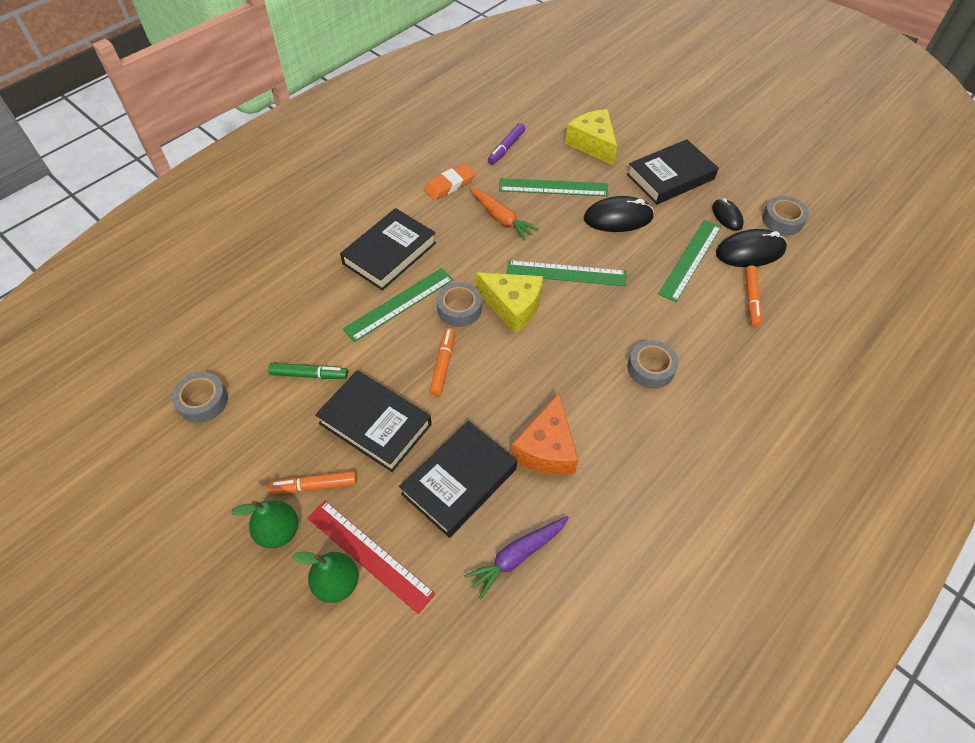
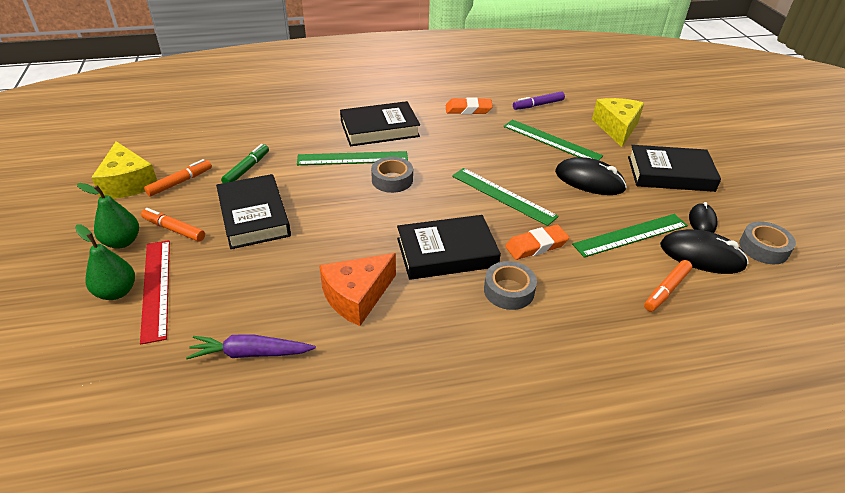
camera: 35 degrees right, 15 degrees down
grey tape [172,372,228,423] -> none
green marker [268,363,348,379] -> green marker turned 105 degrees counterclockwise [221,144,269,183]
black book [399,421,517,538] -> black book moved to [397,215,501,280]
orange marker [429,328,455,396] -> orange marker moved to [144,159,212,196]
orange carrot [469,188,539,240] -> none
yellow cheese [476,272,543,333] -> yellow cheese moved to [91,141,157,199]
none -> orange eraser [505,225,569,260]

